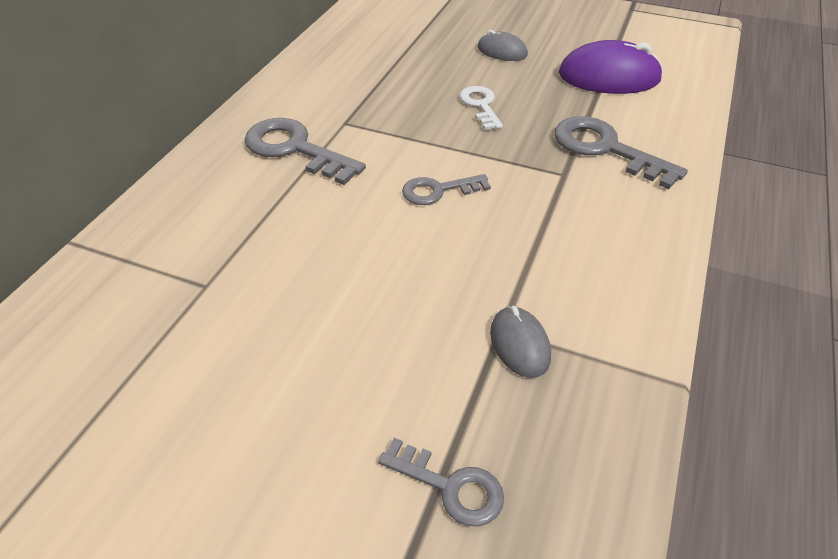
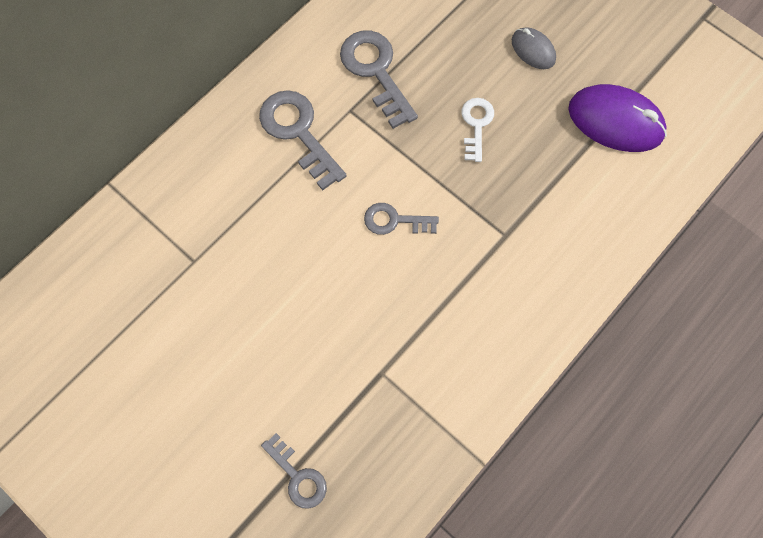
camera: 20 degrees right, 25 degrees up
grey mouse [490,306,551,378] -> none
grey key [555,116,688,189] -> grey key moved to [340,30,418,129]

